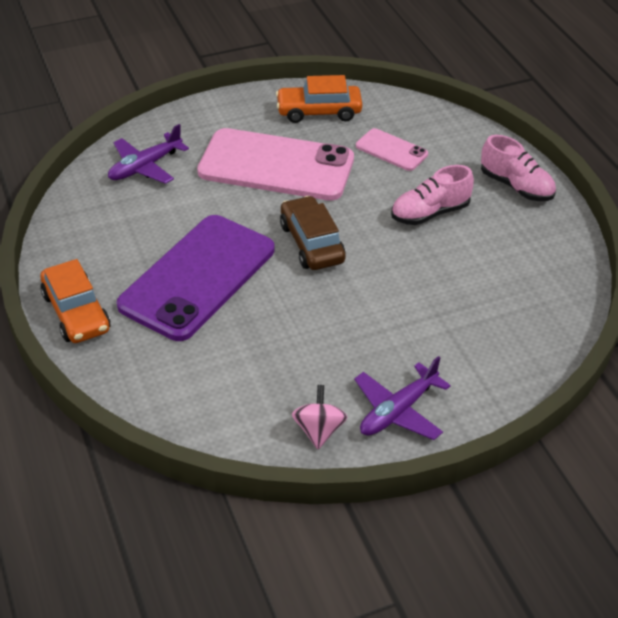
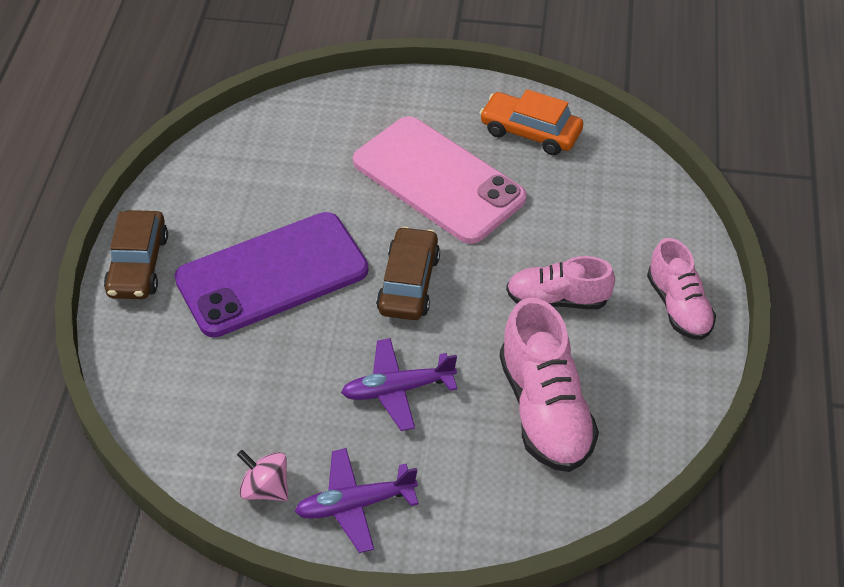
camera: 30 degrees right, 5 degrees up
orange car [40,259,111,343] -> brown car [104,210,168,299]
purple plane [108,124,189,184] -> purple plane moved to [341,338,457,431]
pink spinning top [292,385,347,449] -> pink spinning top turned 90 degrees counterclockwise [237,450,288,501]
pink phone [356,128,428,171] -> none
none -> pink shoe [500,298,599,472]

